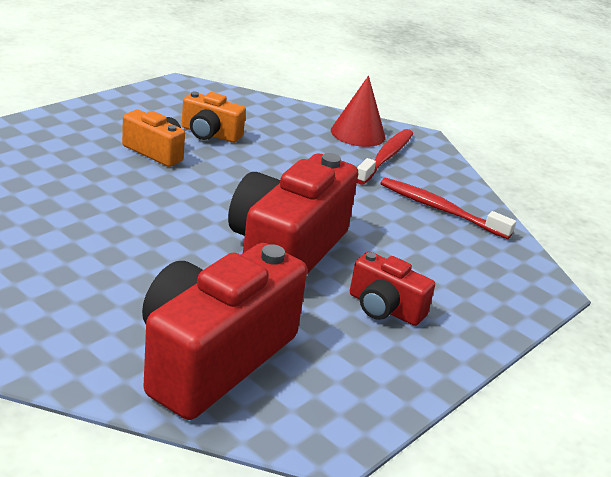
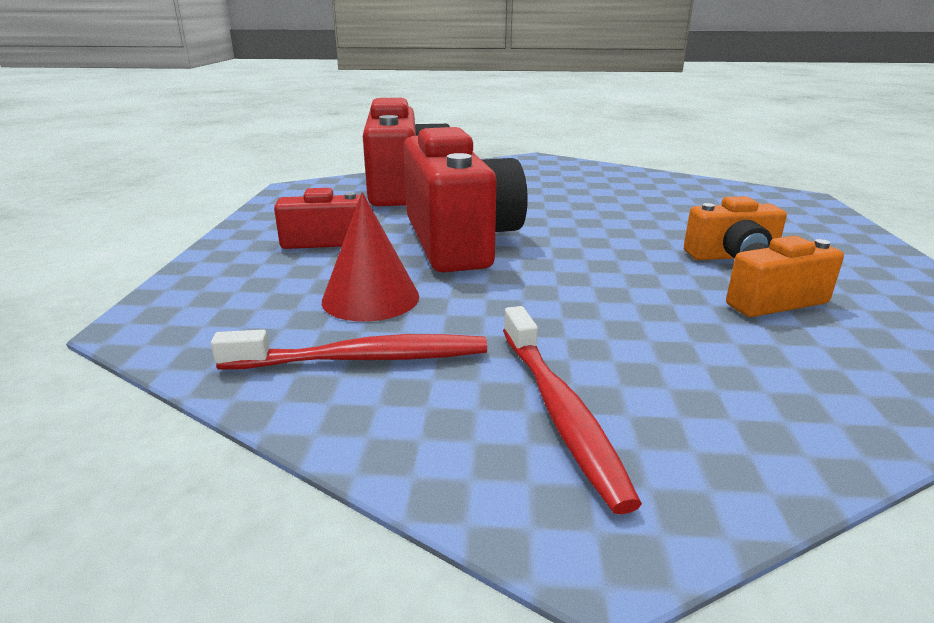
camera: 145 degrees right, 5 degrees down
red cone [331,76,385,147] -> red cone moved to [322,192,419,322]

